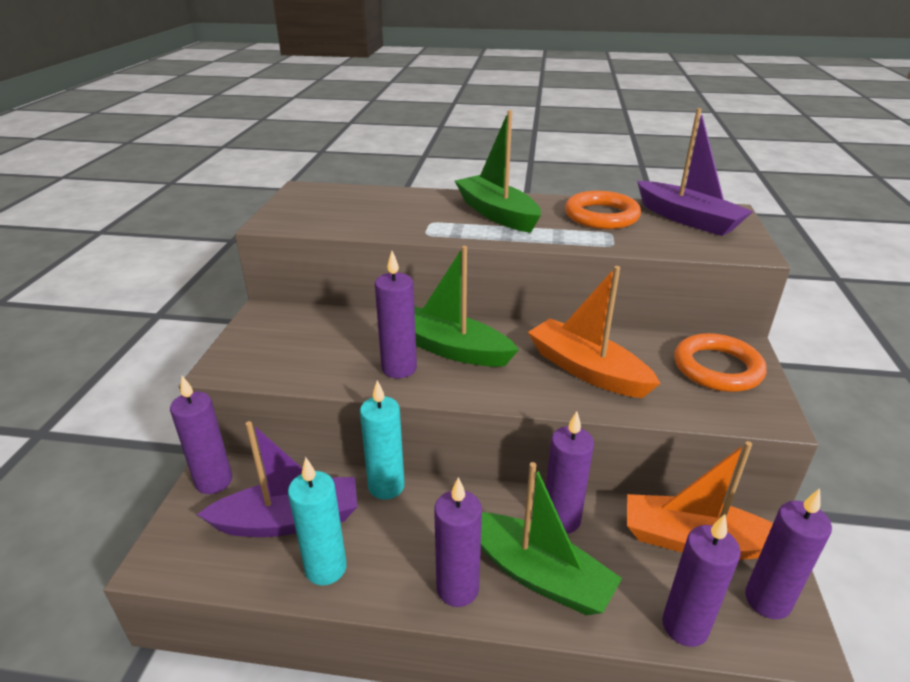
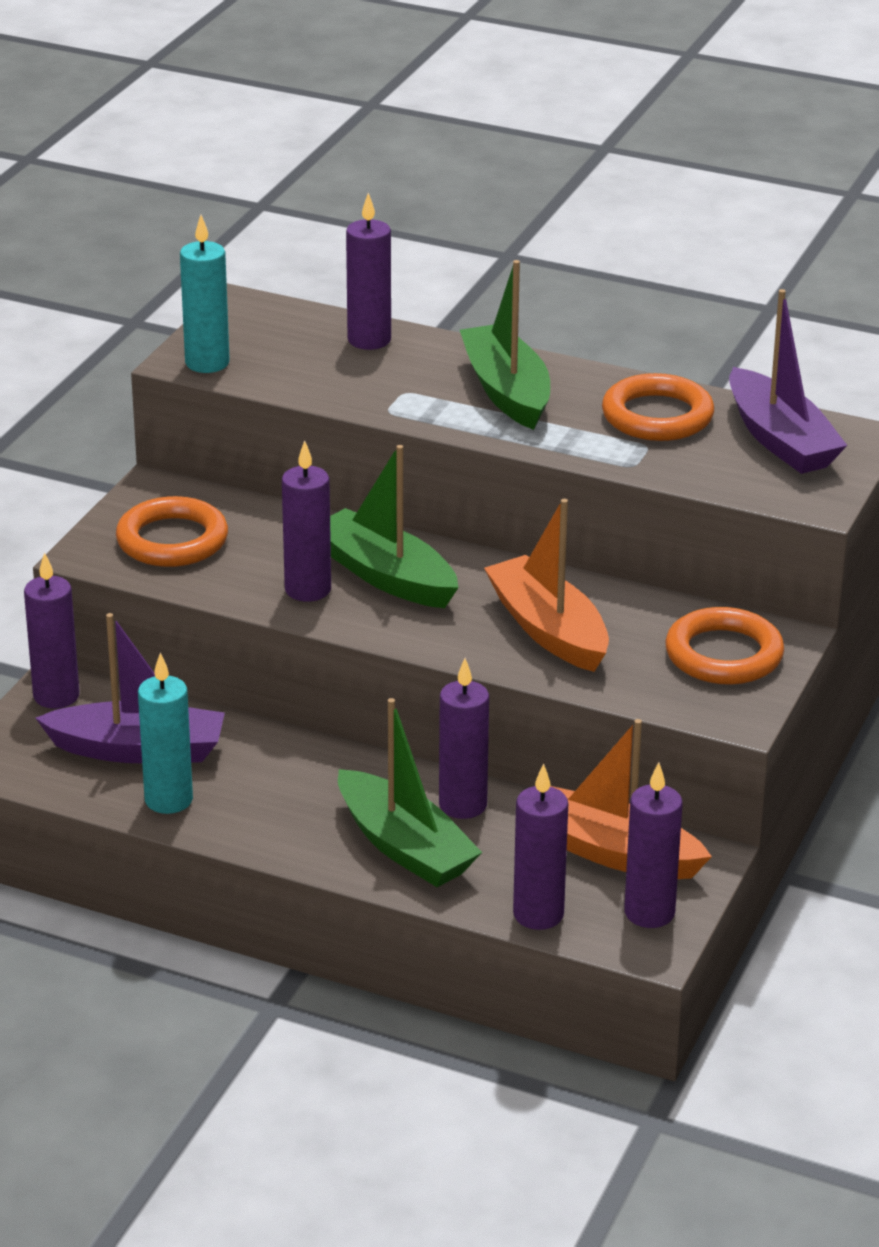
camera: 15 degrees right, 0 degrees up
turquoise candle [360,380,405,500] -> turquoise candle moved to [180,215,230,373]
purple candle [434,477,482,607] -> purple candle moved to [346,193,391,350]
none -> orange ring [116,496,228,567]

